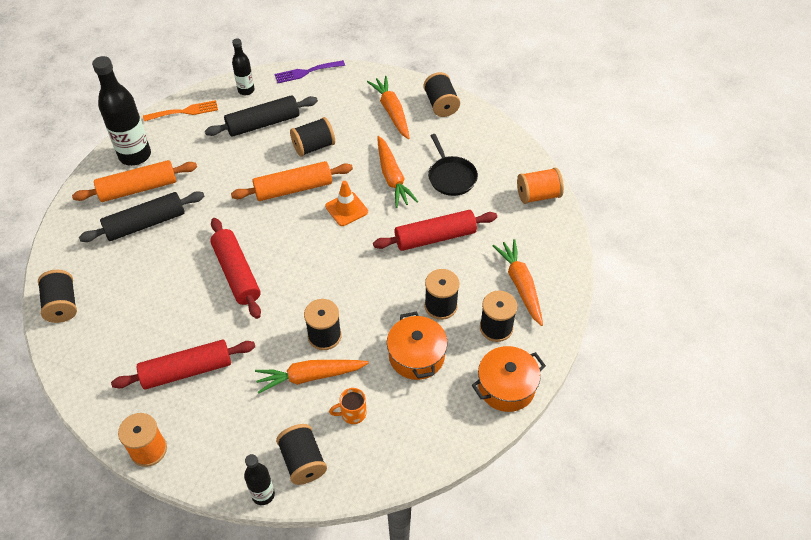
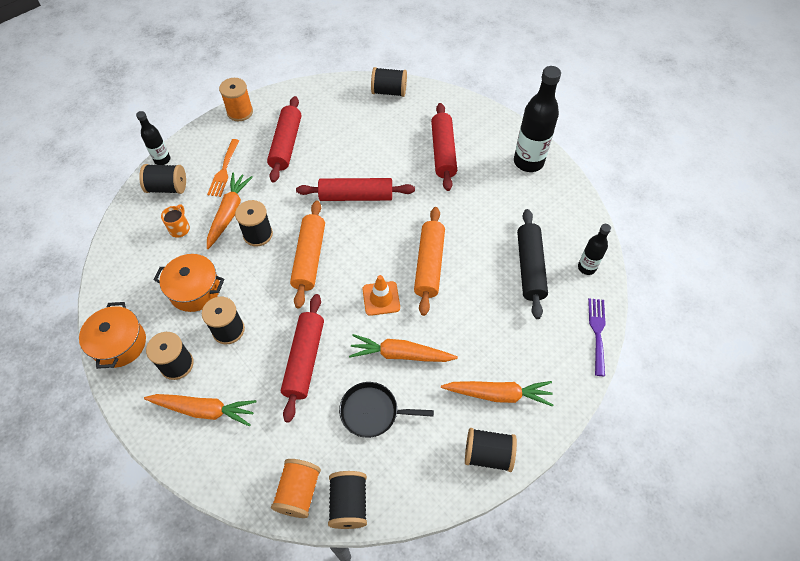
camera: 115 degrees right, 5 degrees up
orange rolling pin [72,160,197,202] -> orange rolling pin moved to [290,201,325,309]
black rolling pin [79,191,205,242] -> red rolling pin [431,103,457,191]
orange fork [143,100,218,121] -> orange fork moved to [207,139,239,197]
black spool [290,117,335,156] -> black spool moved to [328,471,367,529]

